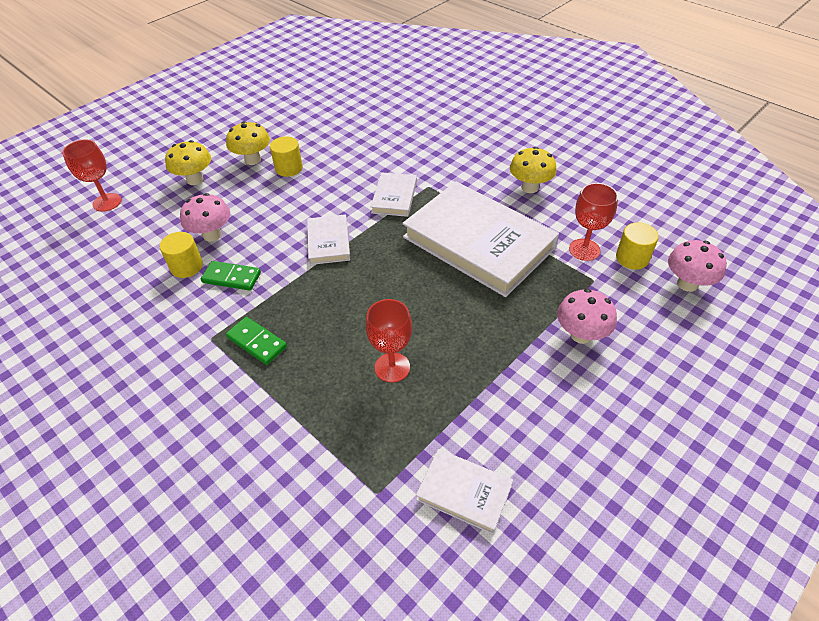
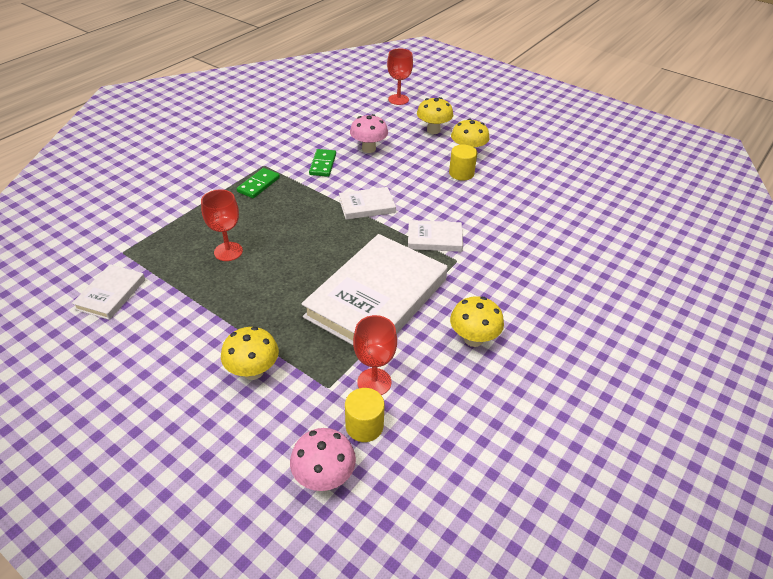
camera: 80 degrees right, 5 degrees down
yellow cylinder [160,232,203,278] -> none
pink mushroom [557,289,617,344] -> yellow mushroom [221,327,279,380]

